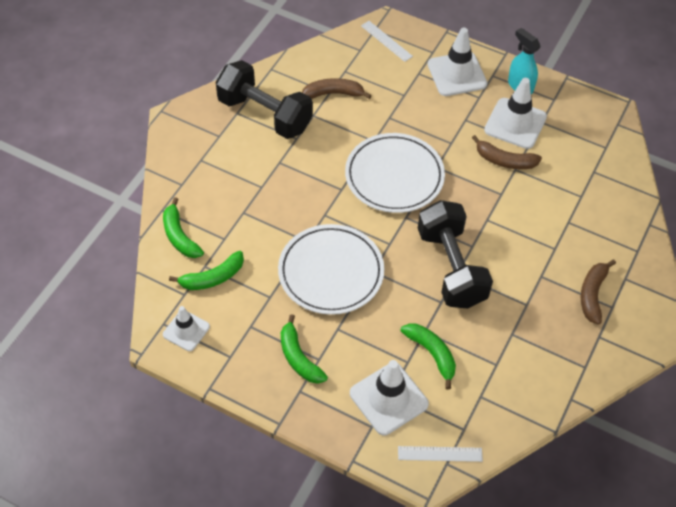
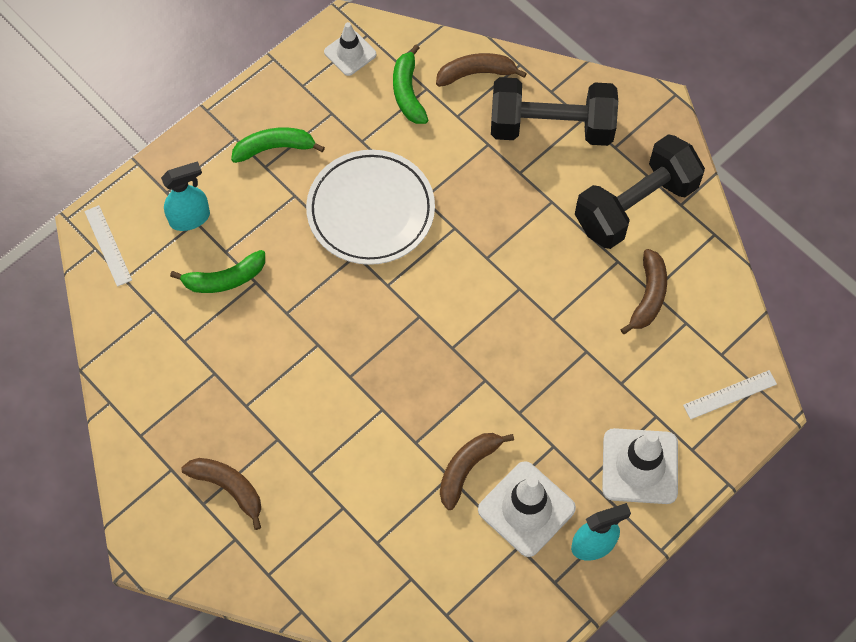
camera: 110 degrees right, 10 degrees up
green banana [163,197,204,258] -> brown banana [436,53,527,87]
white plate [345,133,445,213] -> none
white traffic cone [350,360,429,435] -> turquoise spray bottle [161,161,210,231]
white ruler [398,446,483,462] -> white ruler turned 45 degrees counterclockwise [84,205,132,287]
black dumbbell [418,200,493,309] -> black dumbbell moved to [491,77,618,146]

